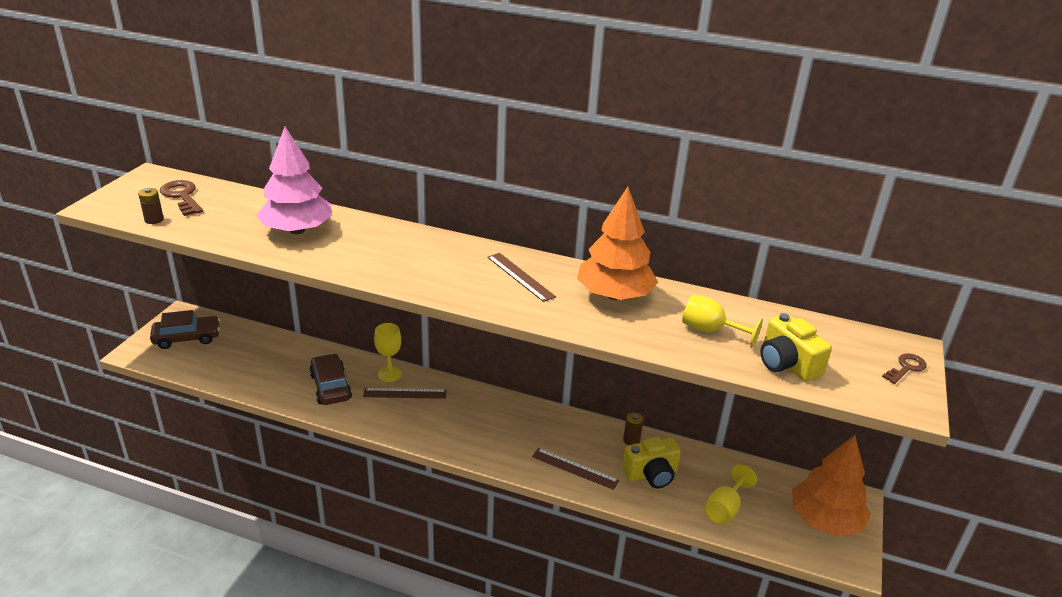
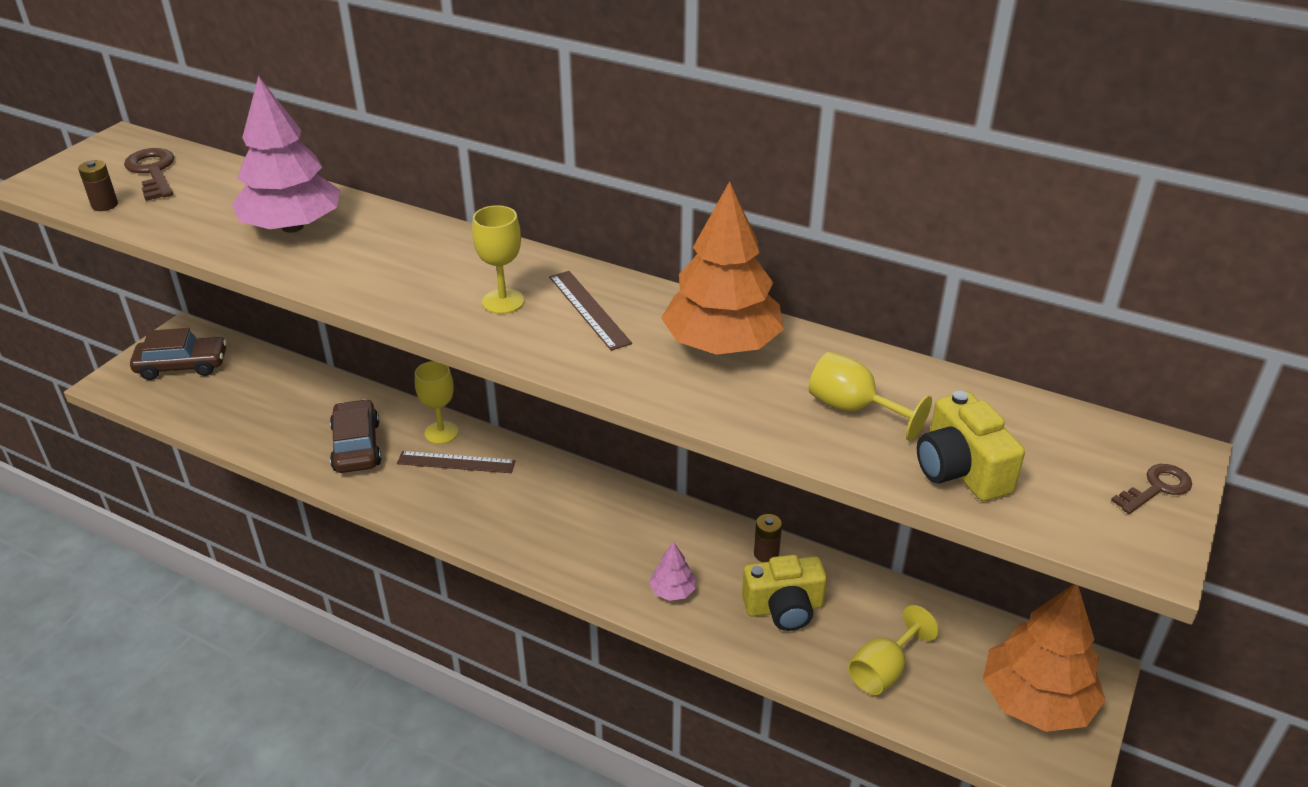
camera: 10 degrees right, 5 degrees up
brown ruler [532,448,619,490] -> pink tree [649,542,696,601]
none -> yellow goblet [472,205,524,314]

